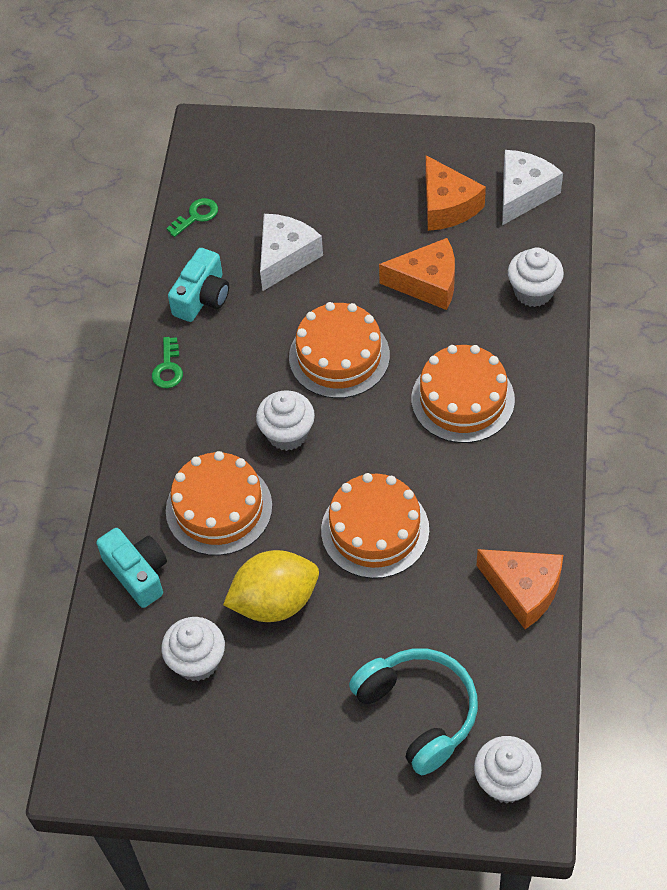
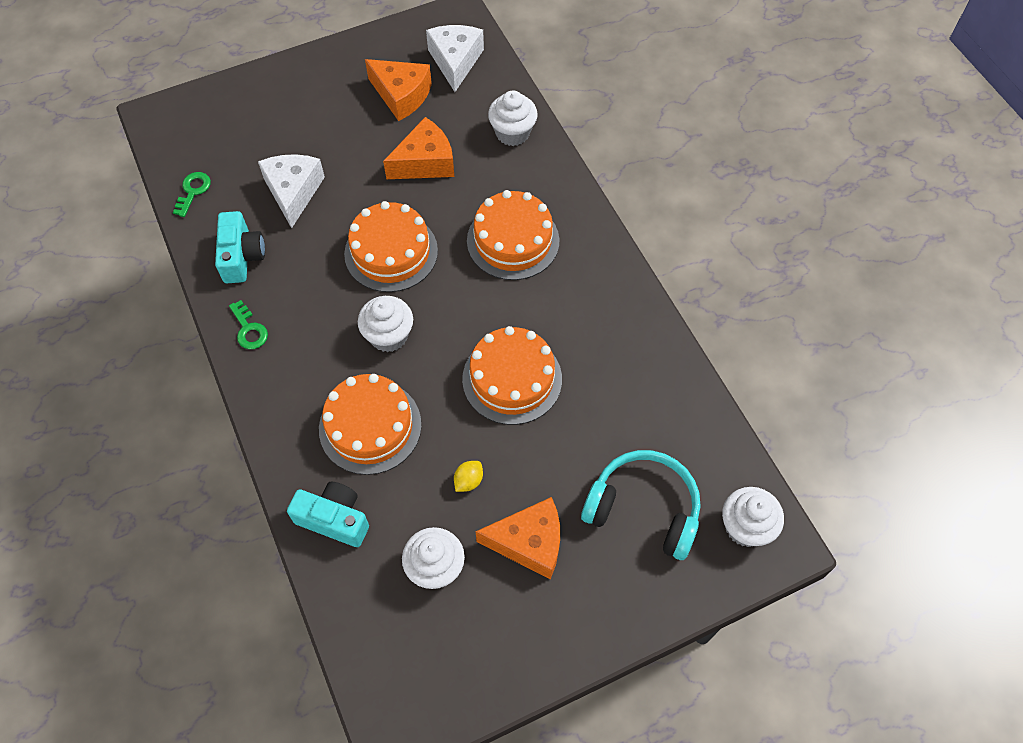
camera: 35 degrees left, 5 degrees up
yellow lemon [223,550,319,622] -> yellow lemon [454,461,483,492], size x0.41
orange cheese [476,549,563,629] -> orange cheese moved to [476,497,560,579]

